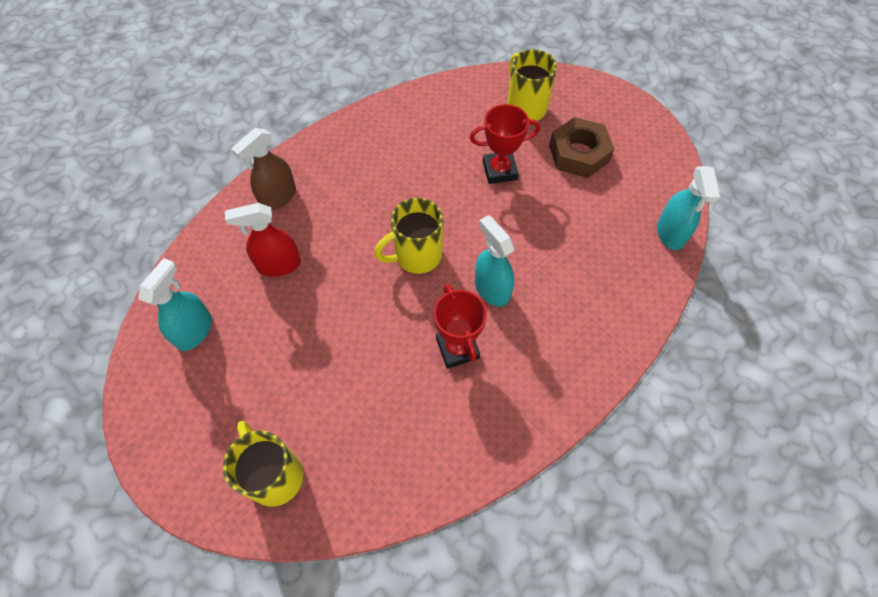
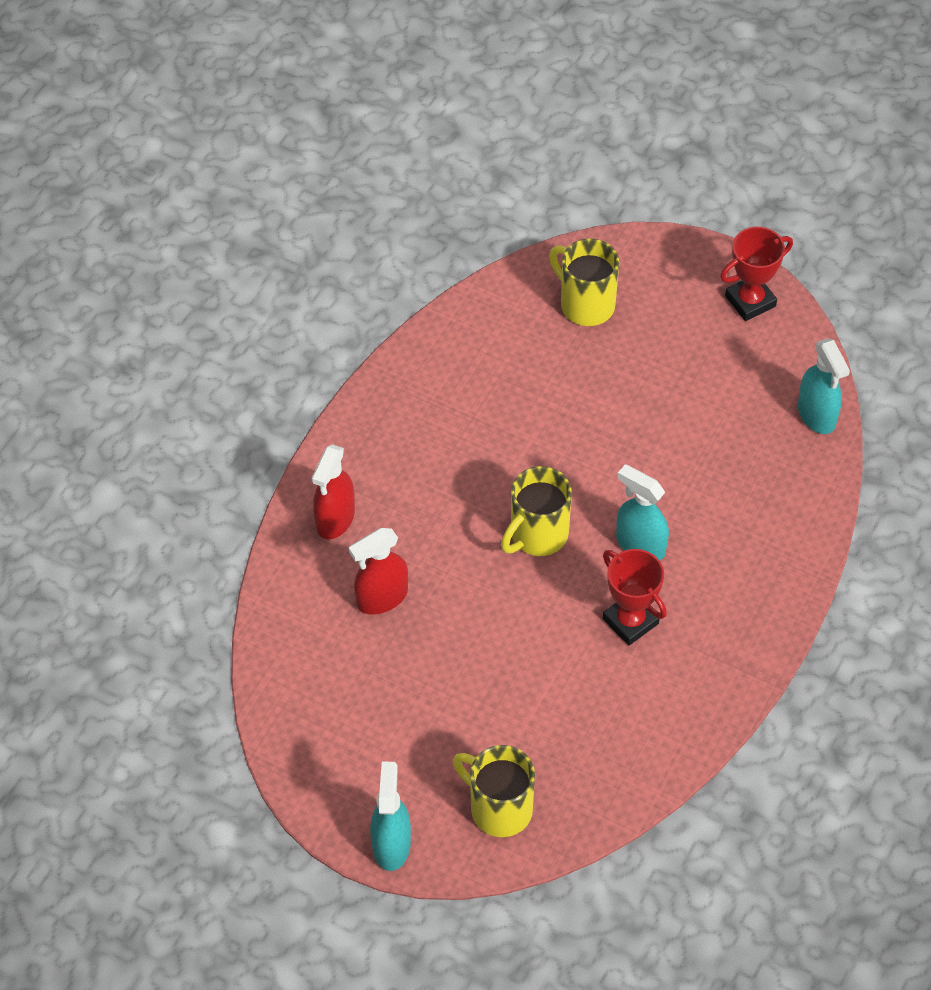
camera: 20 degrees left, 5 degrees down
turquoise spray bottle [138,258,212,351] -> turquoise spray bottle moved to [370,761,411,871]
brown spray bottle [231,128,296,210] -> red spray bottle [312,444,355,539]
red trophy [470,104,540,184] -> red trophy moved to [720,227,793,321]
brown nut [549,117,614,178] -> none

